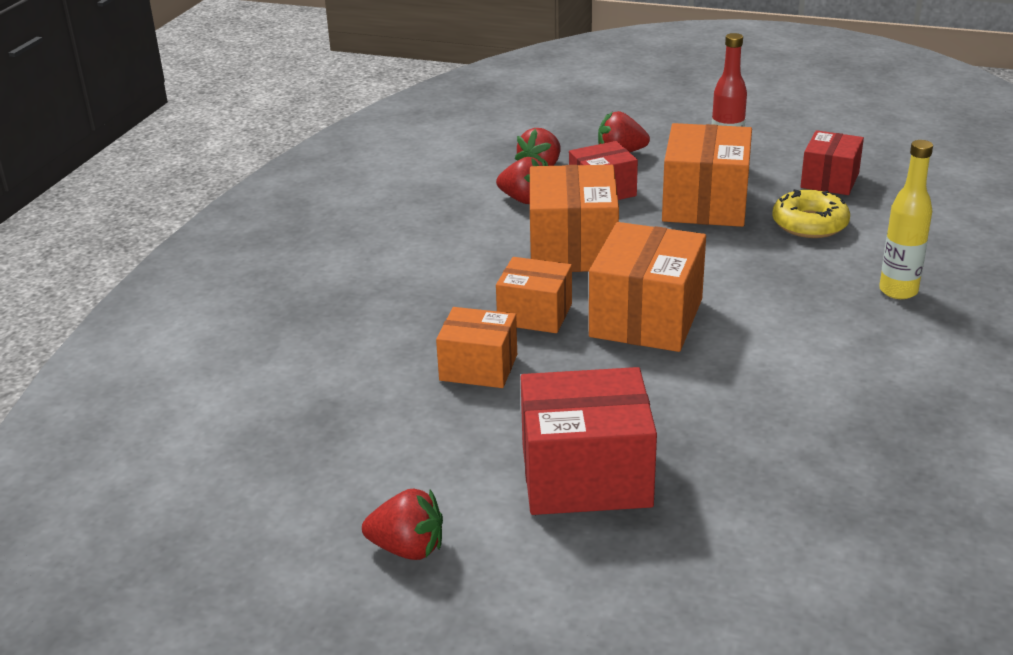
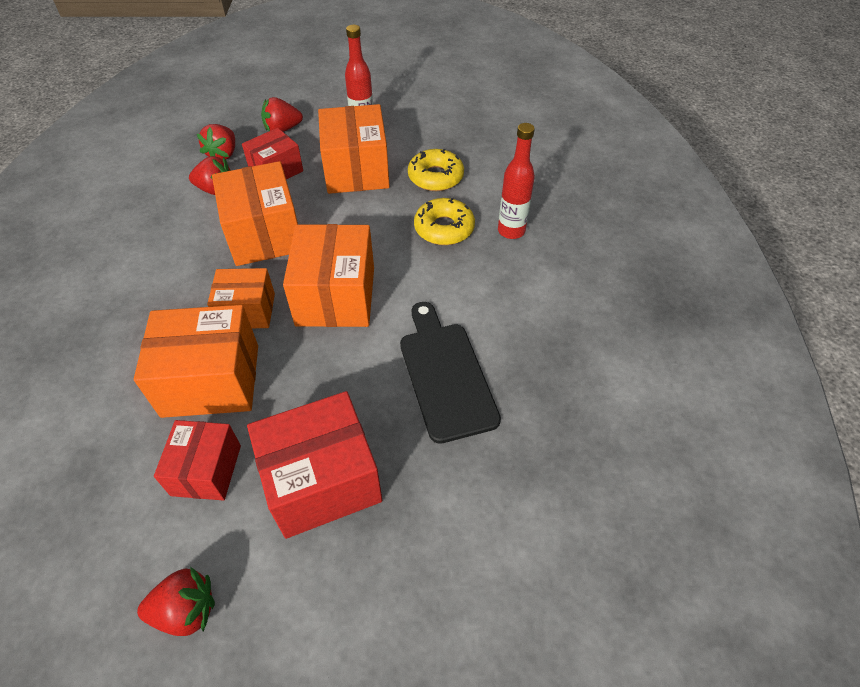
camera: 20 degrees left, 20 degrees up
orange box [436,307,517,388] -> orange box [134,305,258,418], size x1.62
red box [800,130,864,195] -> red box moved to [154,420,241,501]
yellow bottle [879,140,933,299] -> red bottle [498,123,535,239]
none -> black cutting board [400,302,501,444]
none -> yellow donut [414,198,475,245]

